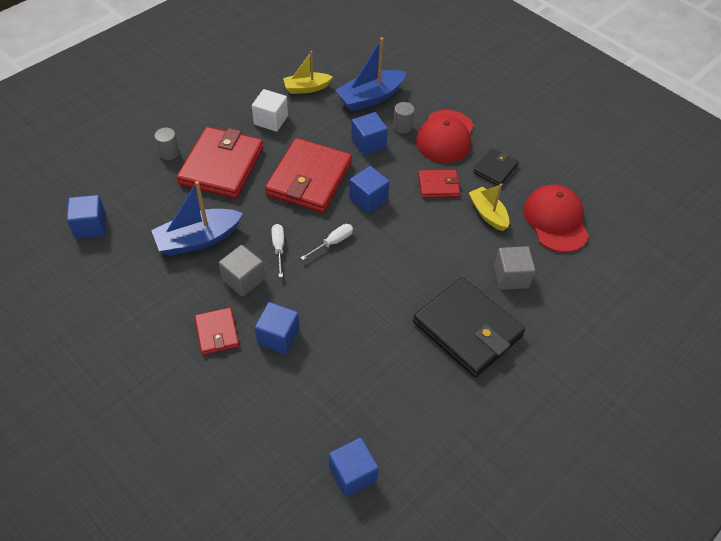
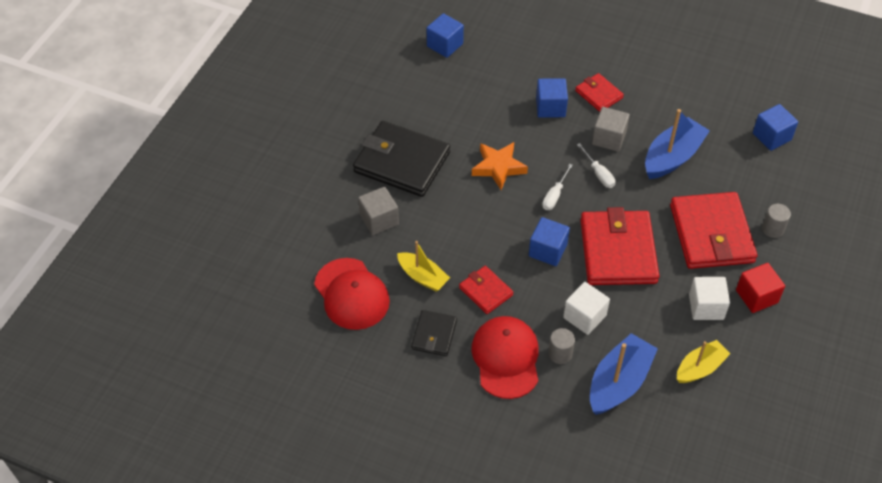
camera: 160 degrees right, 0 degrees up
blue cube [351,112,388,155] -> white cube [563,282,610,335]
red wallet [418,170,460,198] -> red wallet turned 75 degrees clockwise [459,266,513,314]
none -> orange star [472,142,528,190]
none -> red cube [736,263,785,313]

